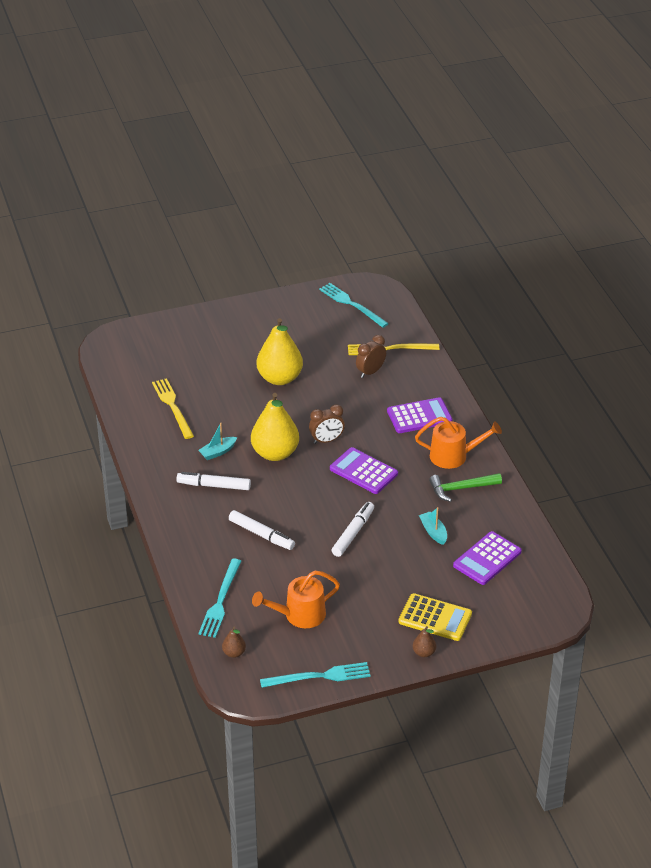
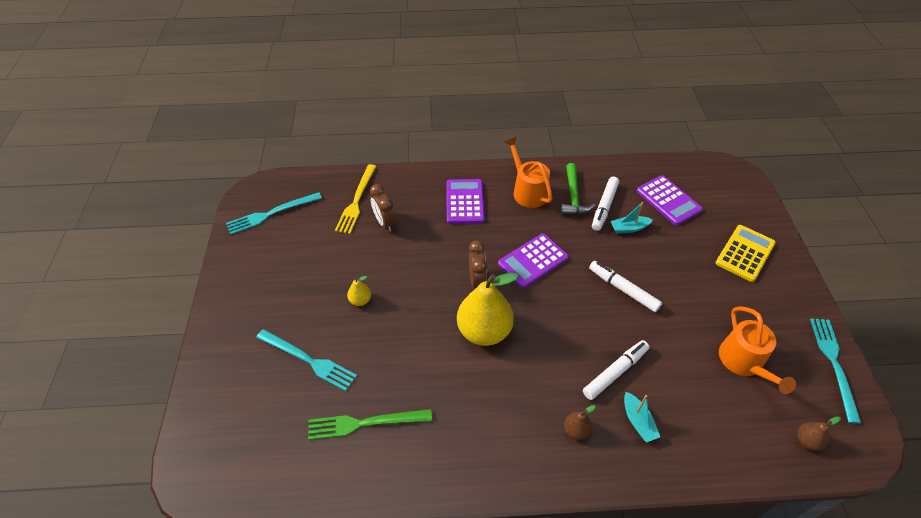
camera: 75 degrees left, 10 degrees up
yellow fork [152,378,194,439] -> green fork [308,409,432,440]
white marker [176,472,251,490] -> white marker moved to [592,176,619,231]
turquoise boat [198,423,237,460] -> turquoise boat moved to [624,392,660,442]
turquoise fork [198,559,242,638] -> turquoise fork moved to [256,329,357,391]
yellow pear [257,318,303,385] -> yellow pear [347,276,371,306], size x0.44
brown pear [413,626,436,657] -> brown pear moved to [564,405,596,440]
orange watering can [415,417,502,469] -> orange watering can turned 45 degrees counterclockwise [505,137,553,208]

